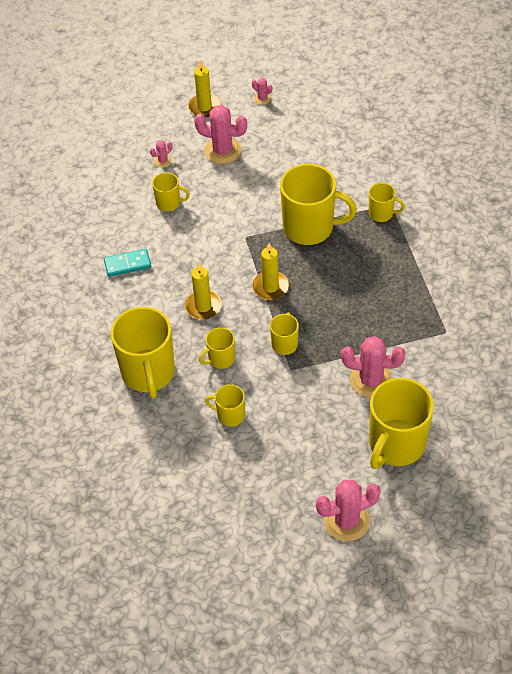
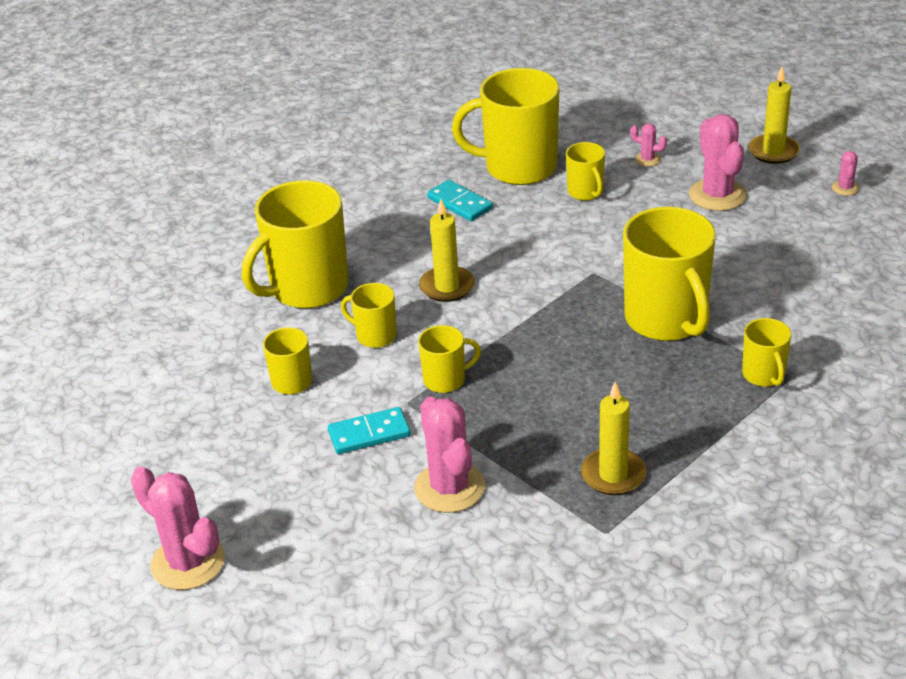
camera: 60 degrees right, 15 degrees down
yellow candle [252,243,289,300] -> yellow candle moved to [581,382,646,495]
yellow mug [369,378,434,469] -> yellow mug moved to [452,68,559,185]
none -> turquoise domino [328,407,411,454]

